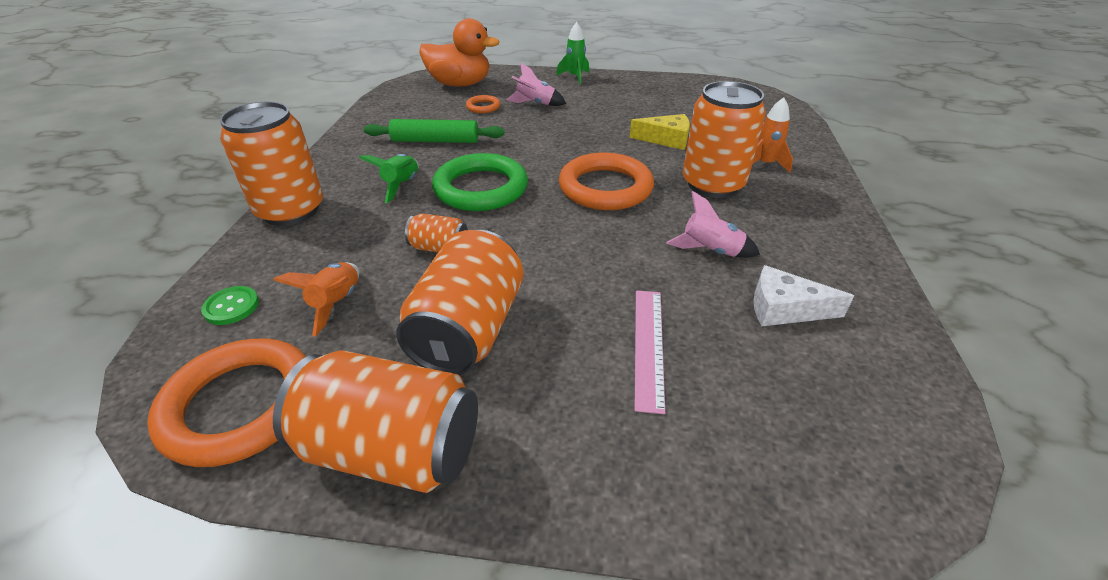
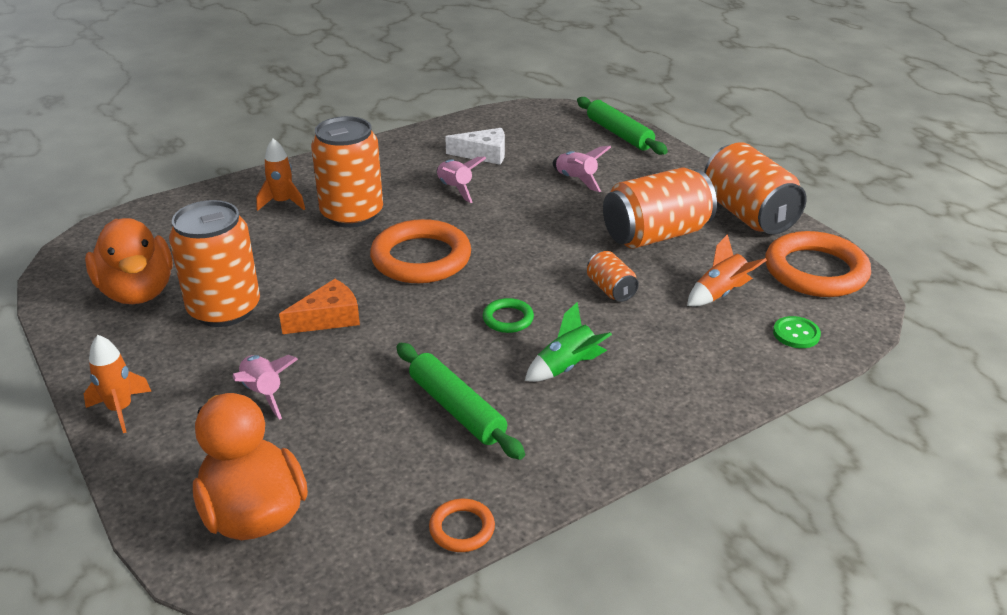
camera: 130 degrees left, 5 degrees down
orange can [220,101,323,226] -> orange can moved to [169,200,260,327]
green ring [432,153,528,211] -> green ring [483,298,534,333], size x0.47
orange ring [466,95,501,113] -> orange ring moved to [429,499,495,552]
green rocket [556,22,589,85] -> orange rocket [84,335,152,433]
yellow cheese [630,114,690,150] -> none
pink ruler [635,290,665,414] -> pink rocket [553,146,611,192]
white cheese [754,265,854,326] -> white cheese turned 60 degrees counterclockwise [445,128,505,165]
none -> orange duck [85,218,173,304]
none -> orange cheese [279,279,360,334]
none -> green rolling pin [577,97,668,155]

